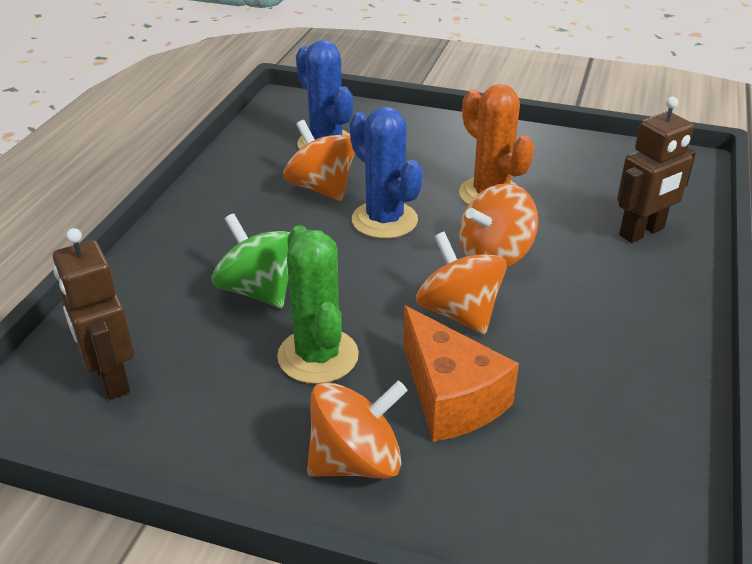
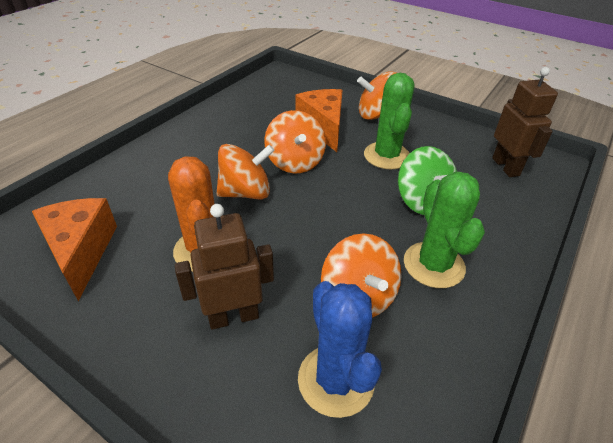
camera: 165 degrees left, 5 degrees up
blue cactus [350,107,423,239] -> none
brown robot [617,97,696,243] -> brown robot moved to [175,204,274,330]
none -> orange cheese [32,198,117,301]
none -> green cactus [404,171,485,288]

